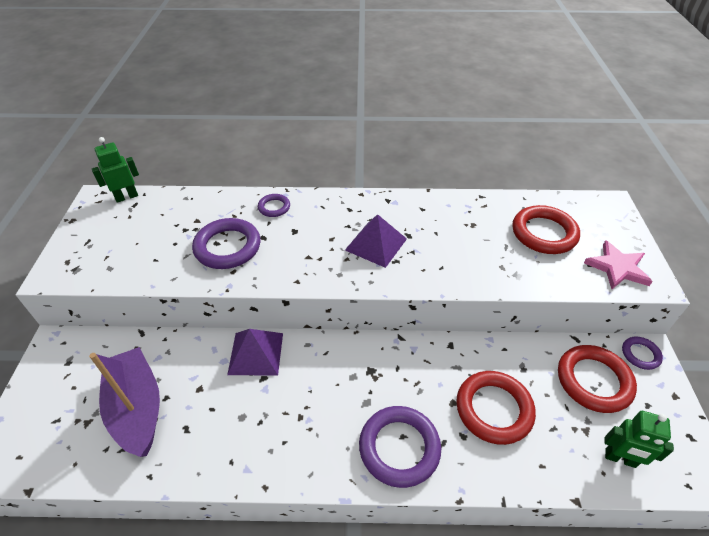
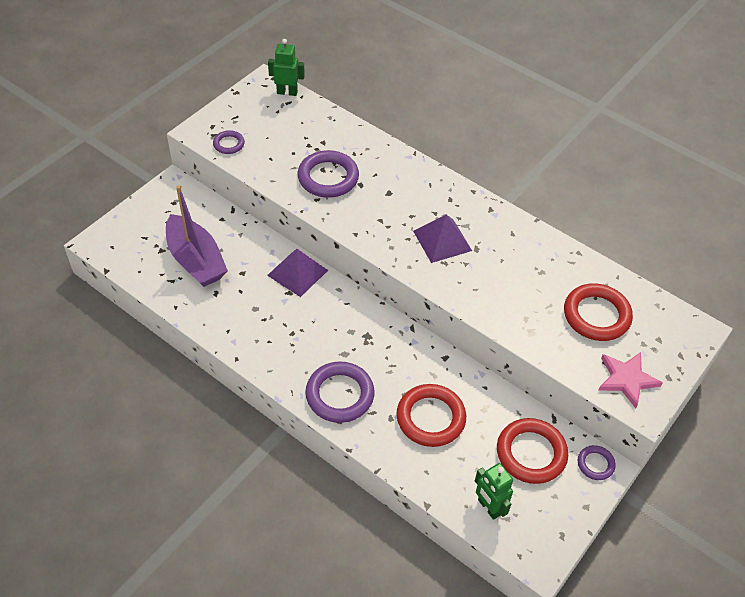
camera: 35 degrees right, 5 degrees up
purple boat [89,347,160,457] -> purple boat turned 135 degrees clockwise [166,185,228,287]
purple ring [258,194,290,217] -> purple ring moved to [213,130,245,154]

